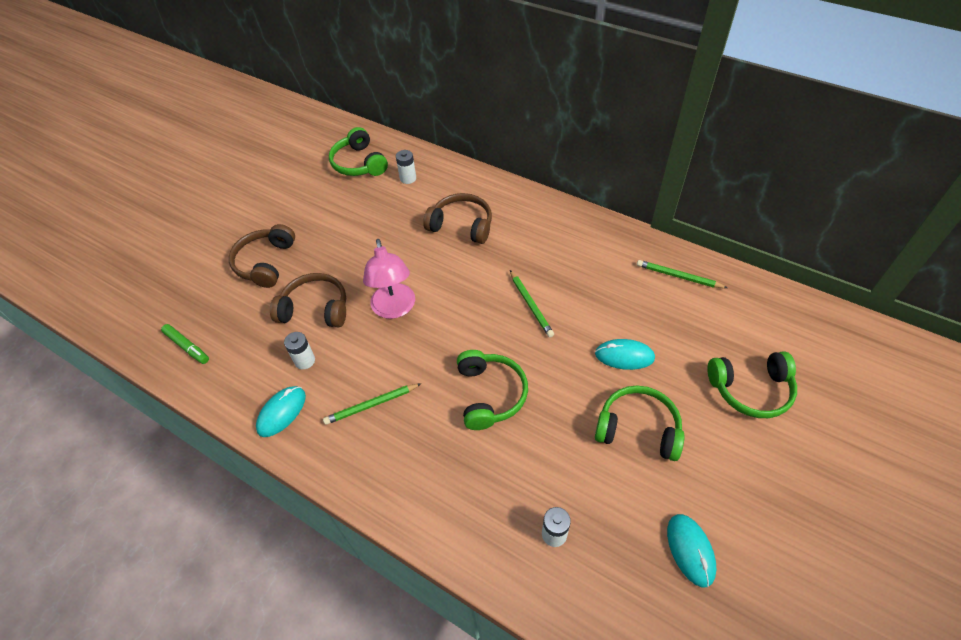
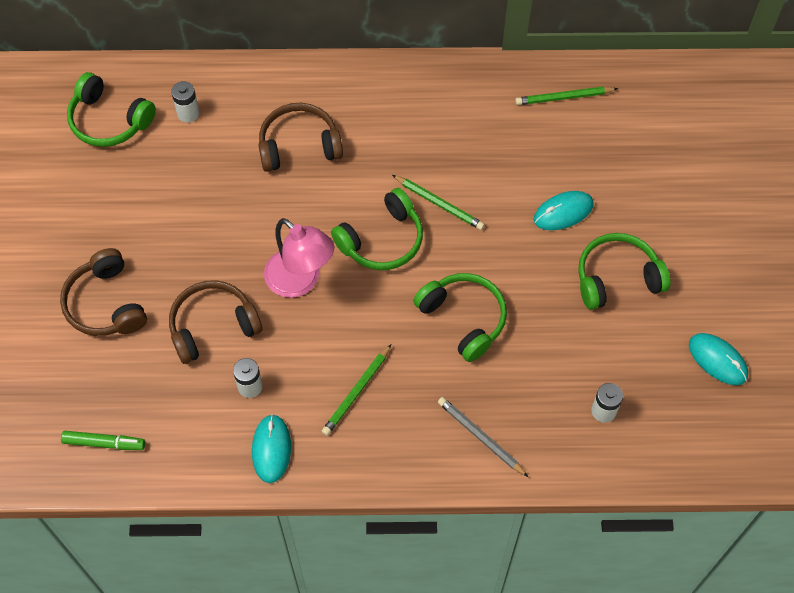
camera: 35 degrees left, 10 degrees up
green headphones [707,351,797,418] -> green headphones moved to [331,188,423,270]
none -> grey pencil [438,397,528,477]

